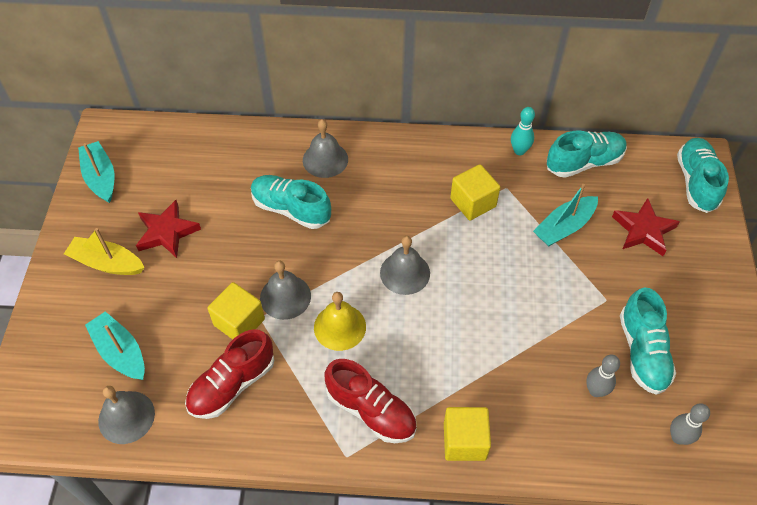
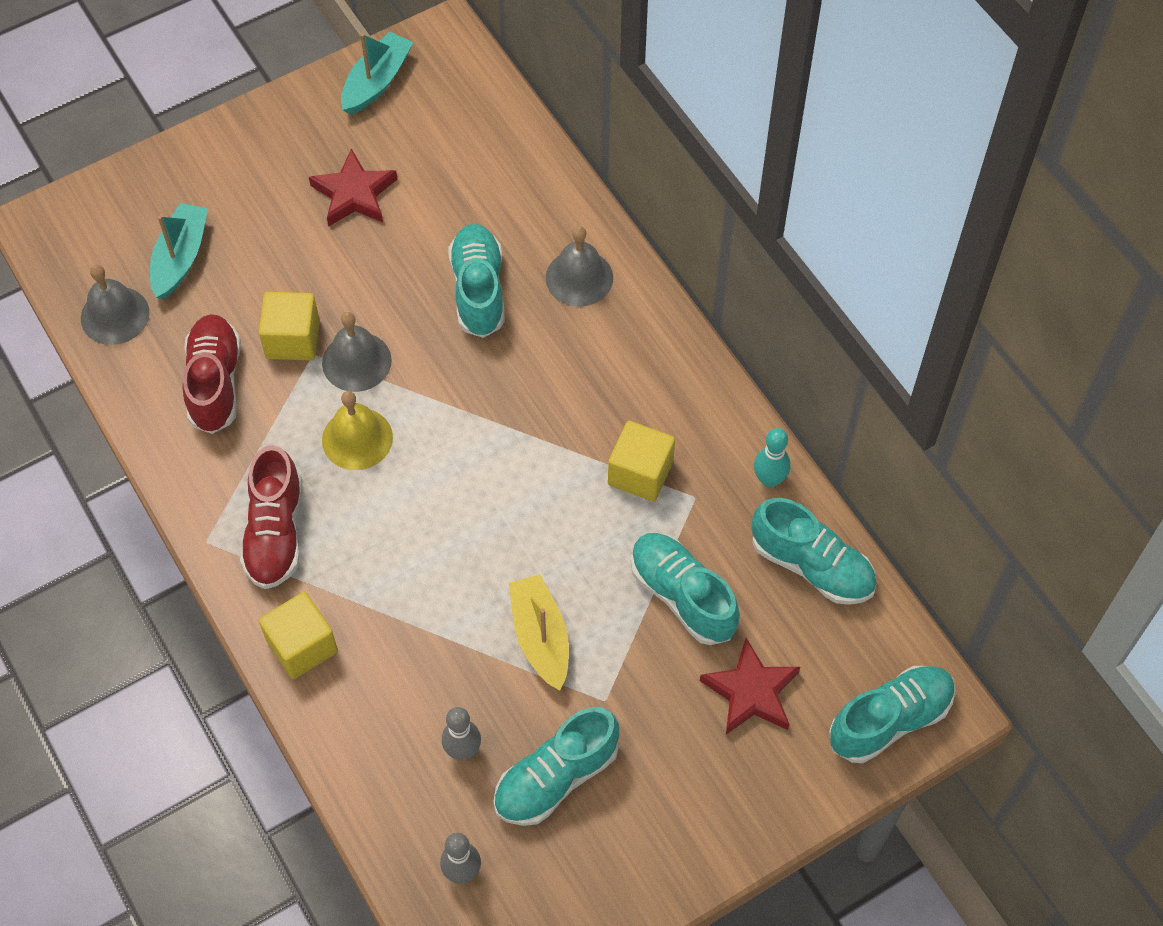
camera: 55 degrees right, 5 degrees up
yellow boat [64,228,145,275] -> yellow boat moved to [509,574,569,691]
red shoe [185,329,274,419] -> red shoe turned 75 degrees clockwise [183,314,241,434]
grey bell [380,236,430,295] -> none
turquoise boat [533,184,598,246] -> turquoise shoe [631,533,740,645]

